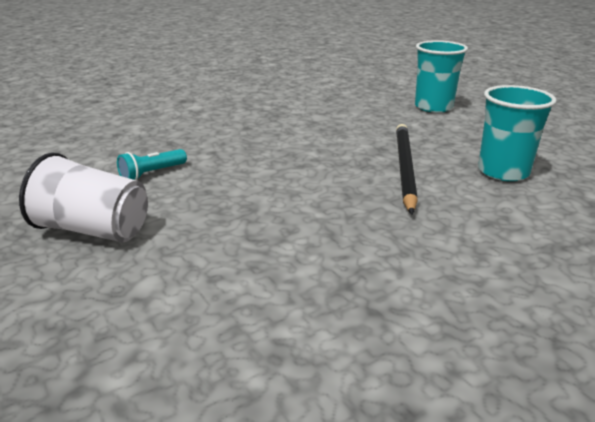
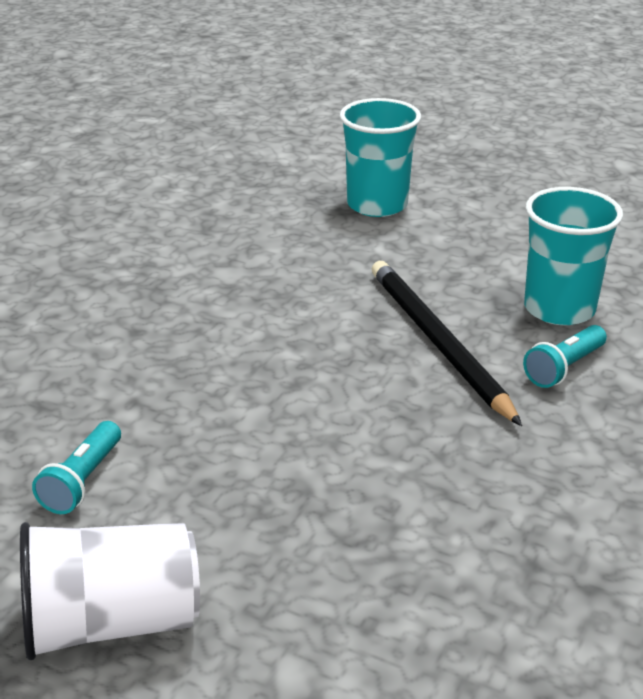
camera: 30 degrees left, 5 degrees up
none -> turquoise flashlight [523,325,607,388]

